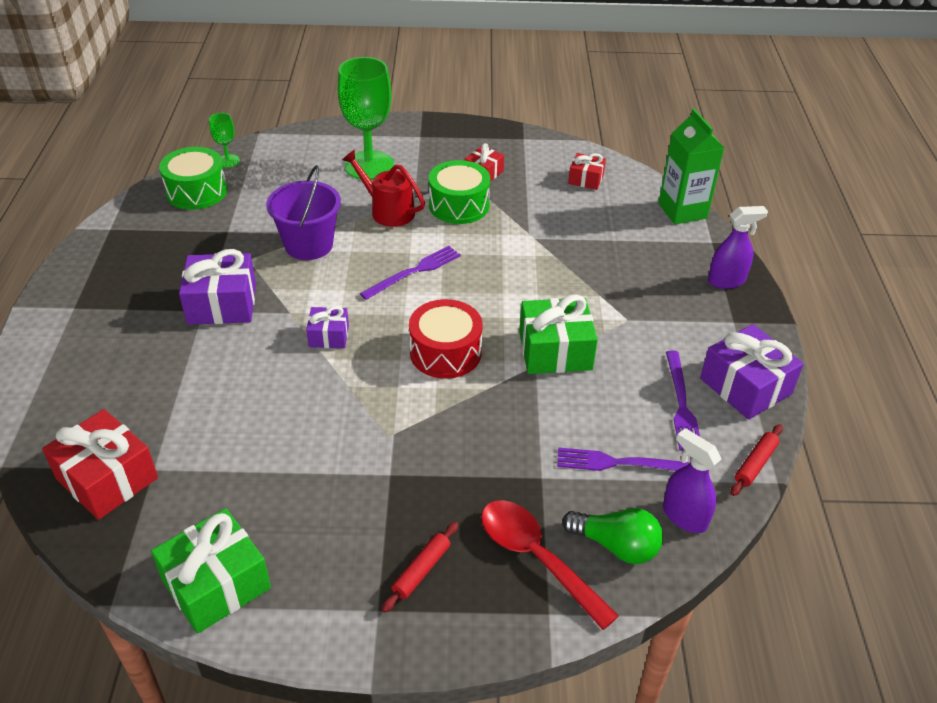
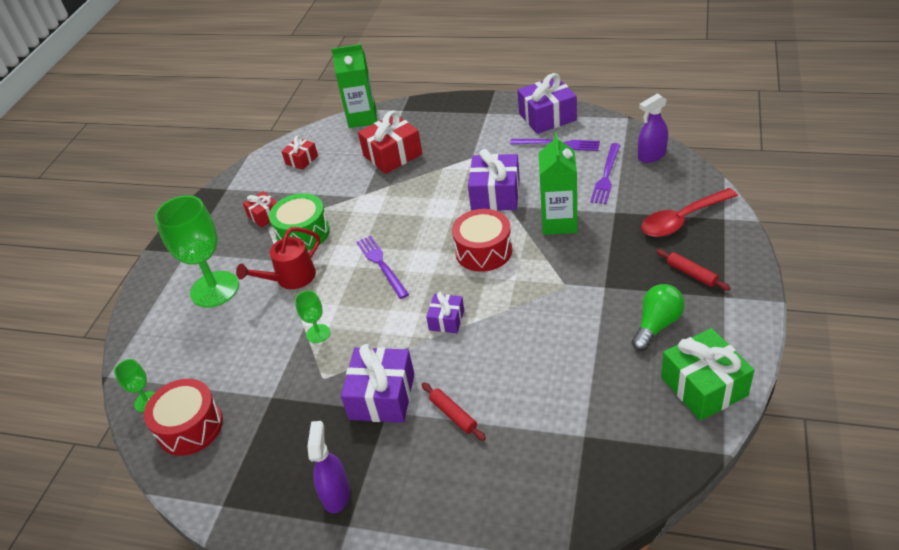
camera: 70 degrees left, 0 degrees up
red gift [42,409,158,520] -> red gift moved to [358,111,422,174]
green drum [159,147,227,210] -> red drum [144,379,223,456]
purple bucket [266,165,341,260] -> green goblet [295,291,330,343]
green gift [519,294,598,374] -> purple gift [468,149,520,211]
green light bulb [562,508,663,564] -> green light bulb moved to [632,284,685,351]
purple spray bottle [708,206,768,289] -> purple spray bottle moved to [307,421,350,514]
red rolling pin [731,424,783,496] -> red rolling pin moved to [422,382,486,441]
none -> green carton [539,133,578,235]

